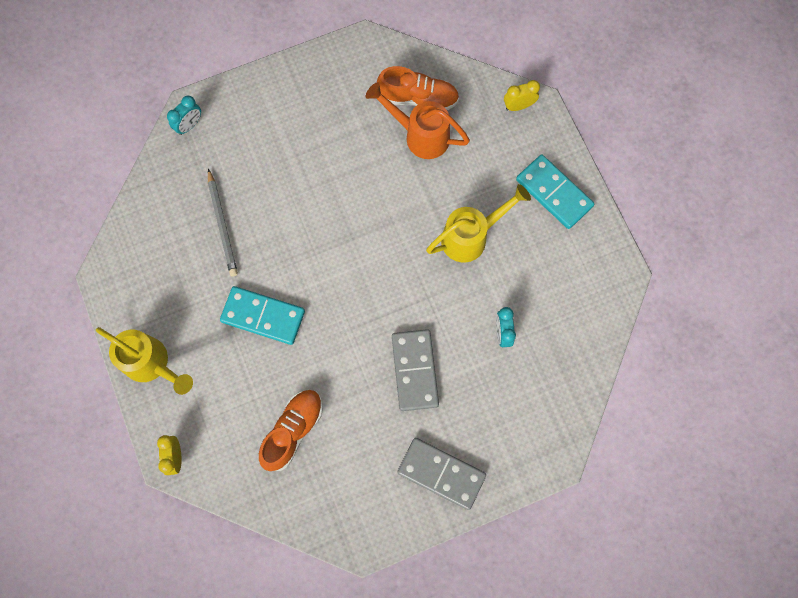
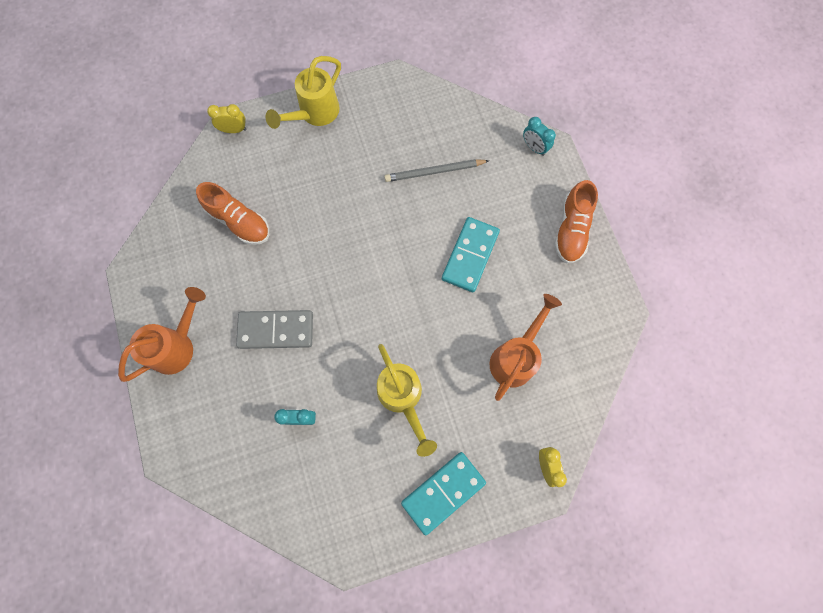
camera: 95 degrees right, 0 degrees up
turquoise domino [220,286,305,345] -> turquoise domino moved to [442,217,500,292]
orange shoe [377,66,459,110] -> orange shoe moved to [554,180,598,264]
grey domino [397,438,486,510] -> orange watering can [118,287,206,382]

